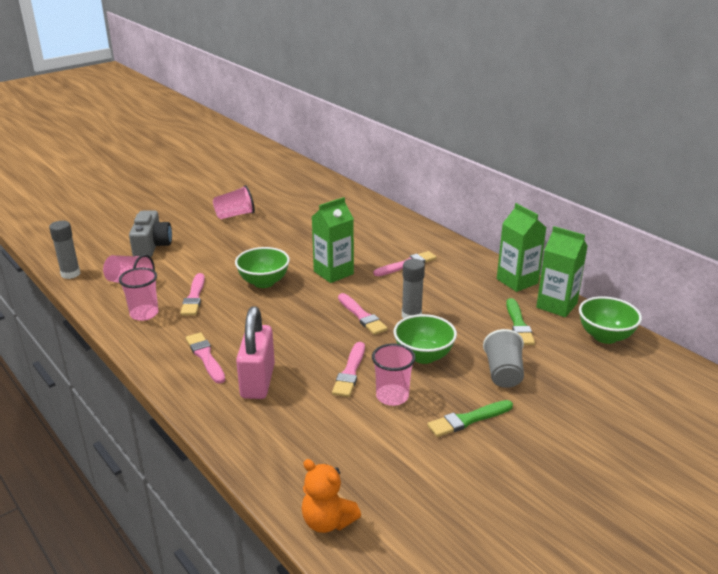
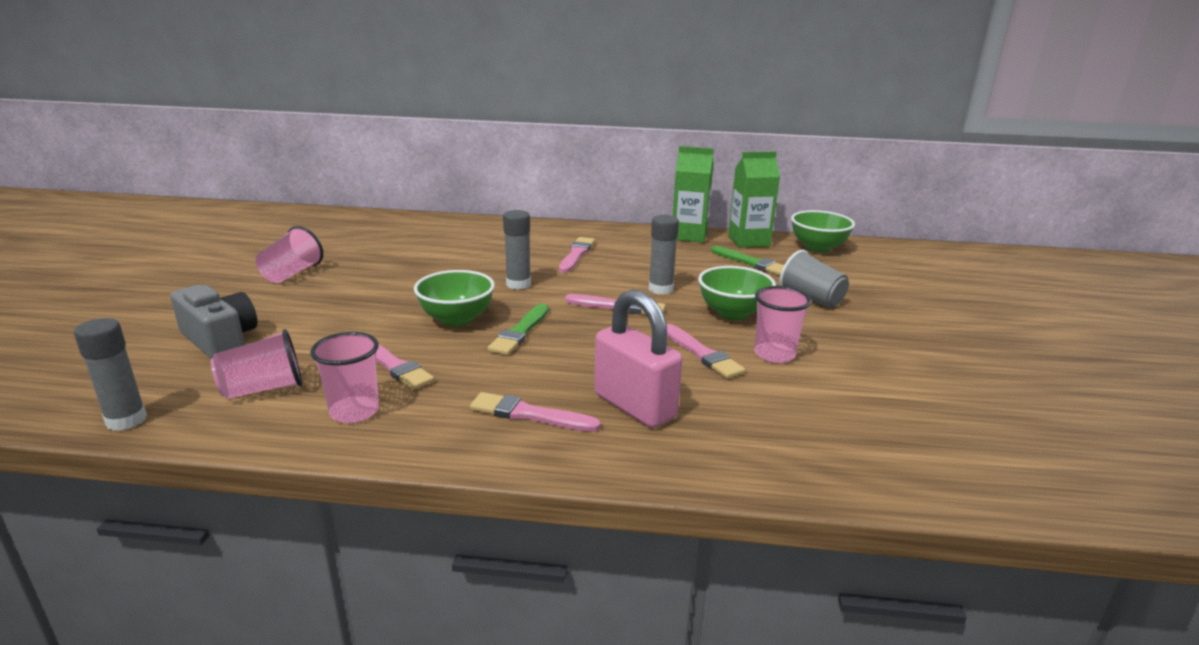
camera: 45 degrees left, 5 degrees down
orange teddy bear [302,459,361,533] -> none
green carton [312,197,354,283] -> grey glue stick [503,210,531,290]
green brush [427,400,513,437] -> green brush moved to [488,303,549,355]

